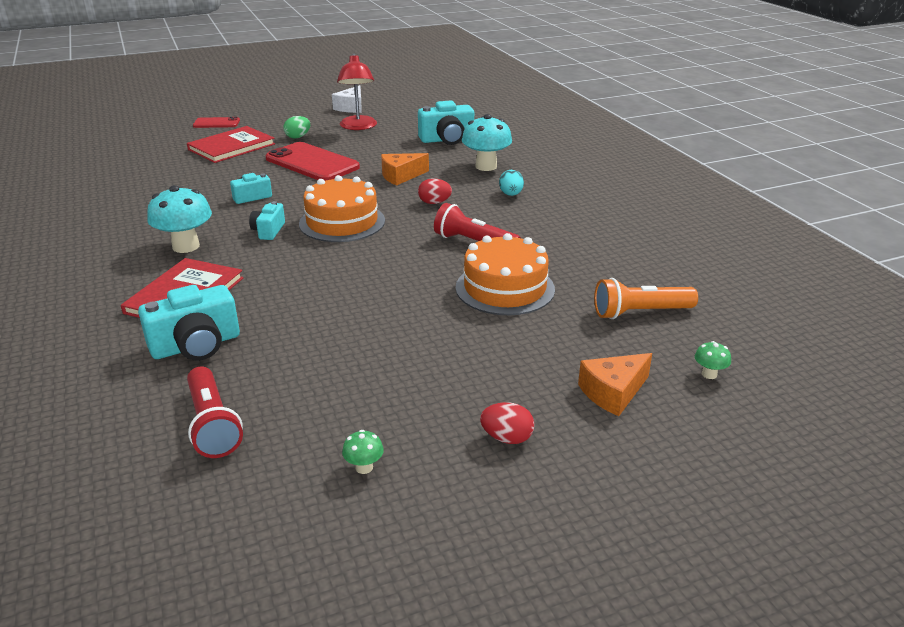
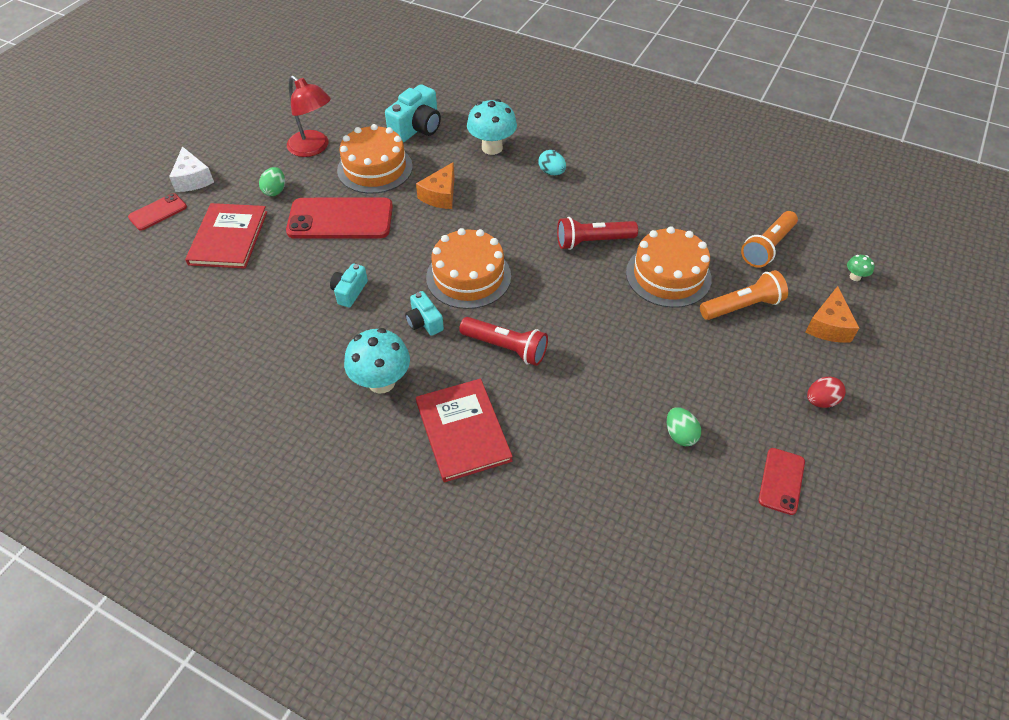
camera: 40 degrees left, 20 degrees up
turquoise camera [138,285,240,361] -> none
red flashlight [187,366,243,458] -> red flashlight moved to [459,317,548,366]
white cheese [332,85,362,113] -> white cheese moved to [169,146,214,192]
green mushroom [342,430,384,474] -> red phone [758,448,805,515]
red egg [418,178,452,204] -> none
none -> orange cake [337,124,413,194]
none -> green egg [667,407,701,446]
none -> orange flashlight [700,270,788,320]

